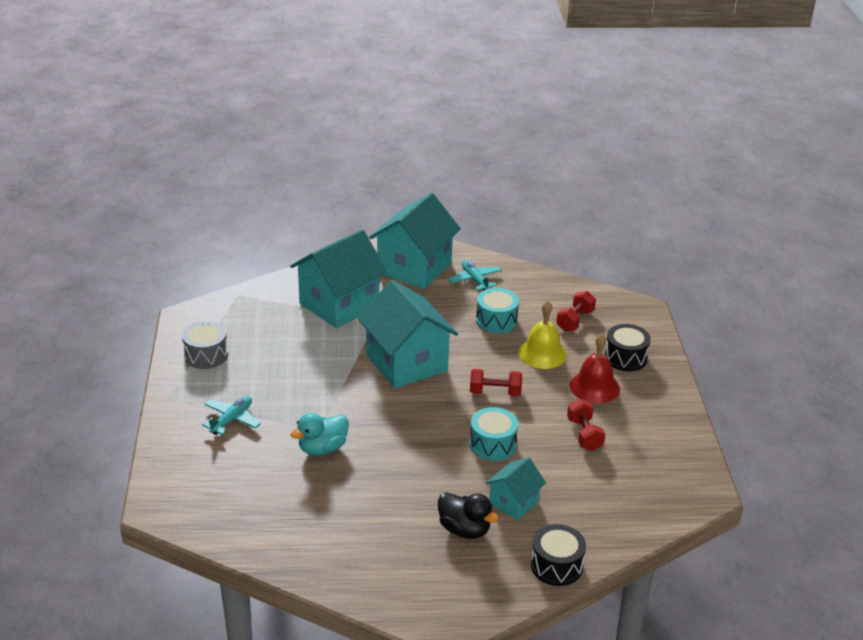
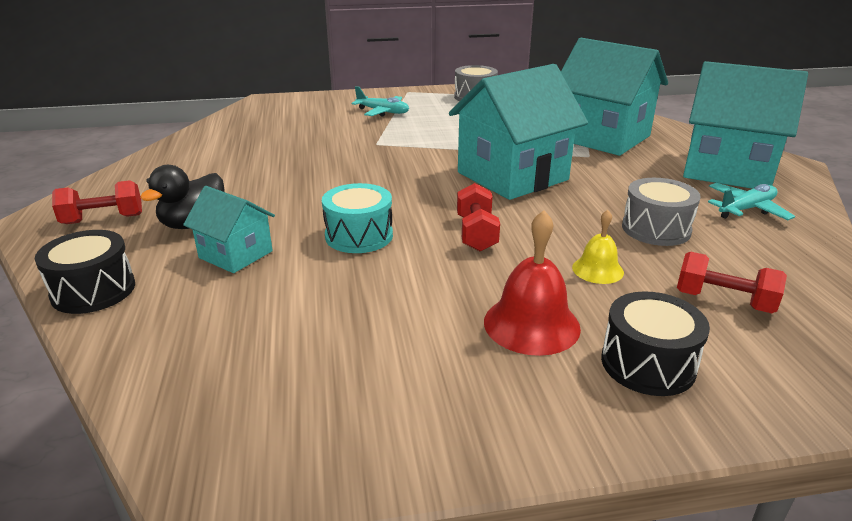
camera: 85 degrees right, 5 degrees down
turquoise duck [291,413,349,456] -> none
turquoise drum [476,288,519,333] -> grey drum [622,178,701,246]
yellow bell [518,301,567,369] -> yellow bell [572,210,624,284], size x0.60
red dumbbell [567,399,605,451] -> red dumbbell moved to [52,180,142,224]

